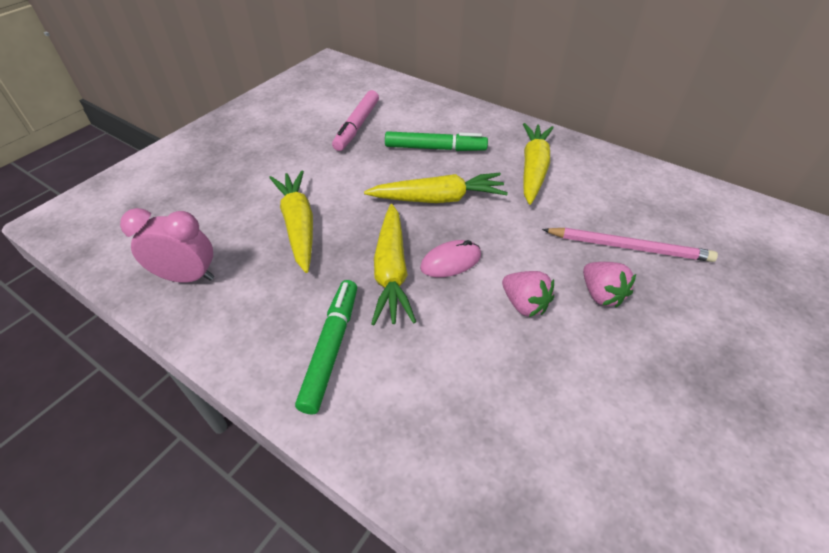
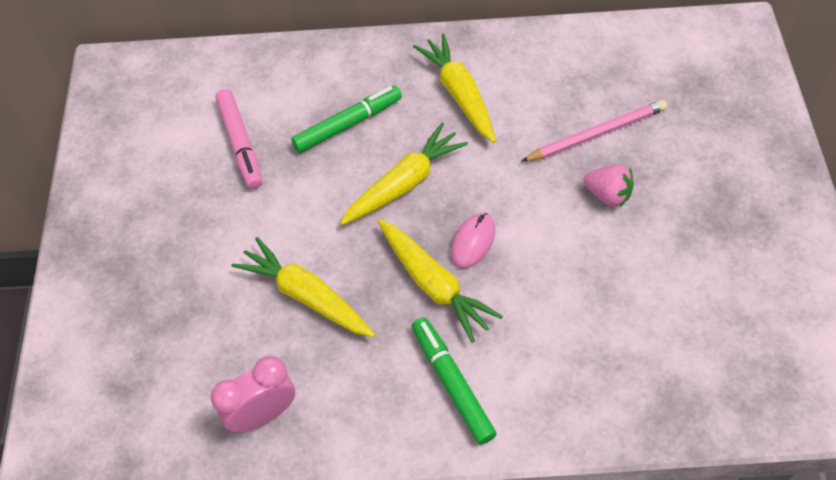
camera: 35 degrees left, 10 degrees up
pink strawberry [502,271,554,317] -> none

